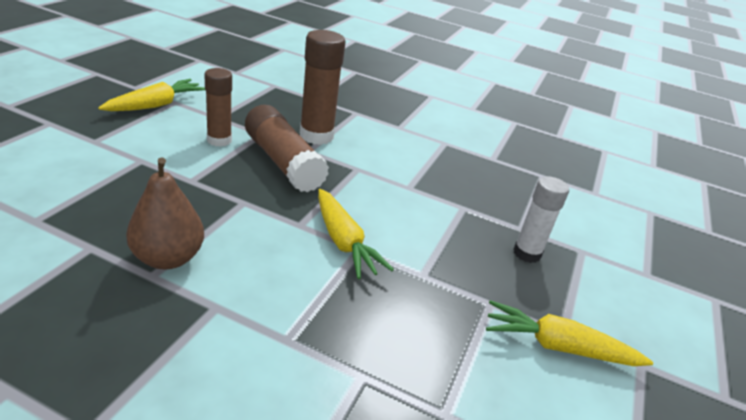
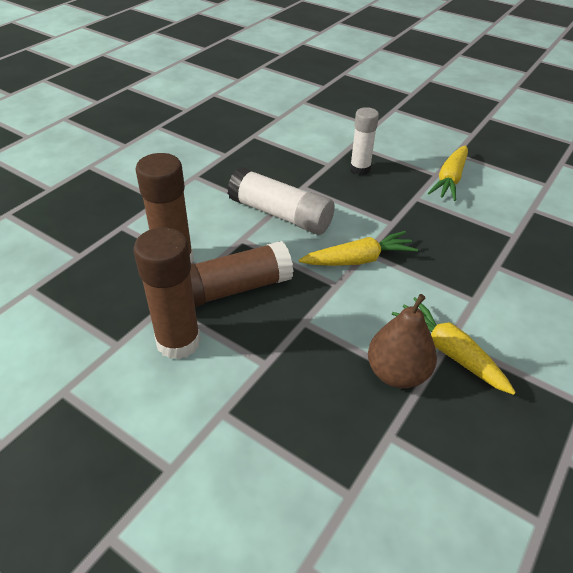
camera: 75 degrees left, 10 degrees up
yellow carrot [98,79,205,111] -> yellow carrot moved to [392,297,516,395]
brown glue stick [204,68,232,147] -> brown glue stick [133,227,201,360], size x1.51
none -> white glue stick [227,167,335,235]

